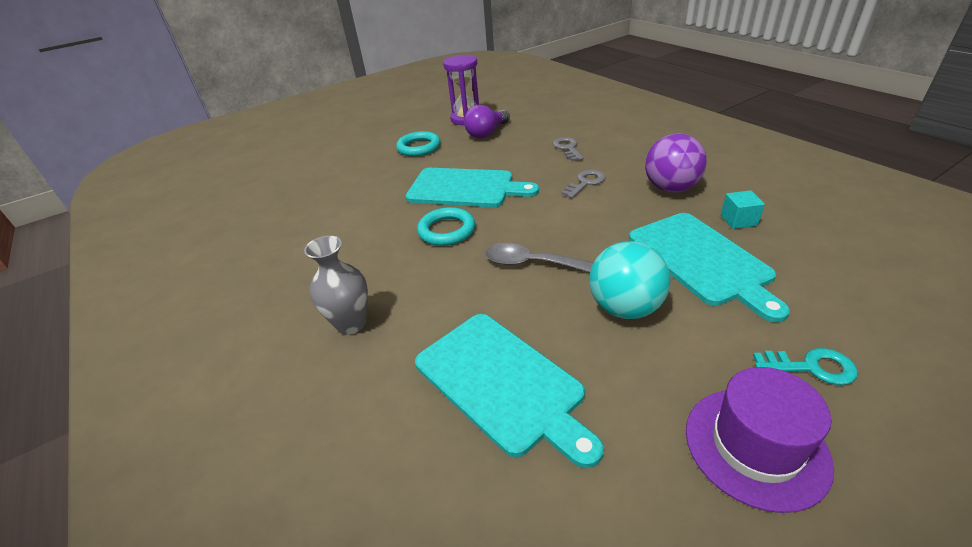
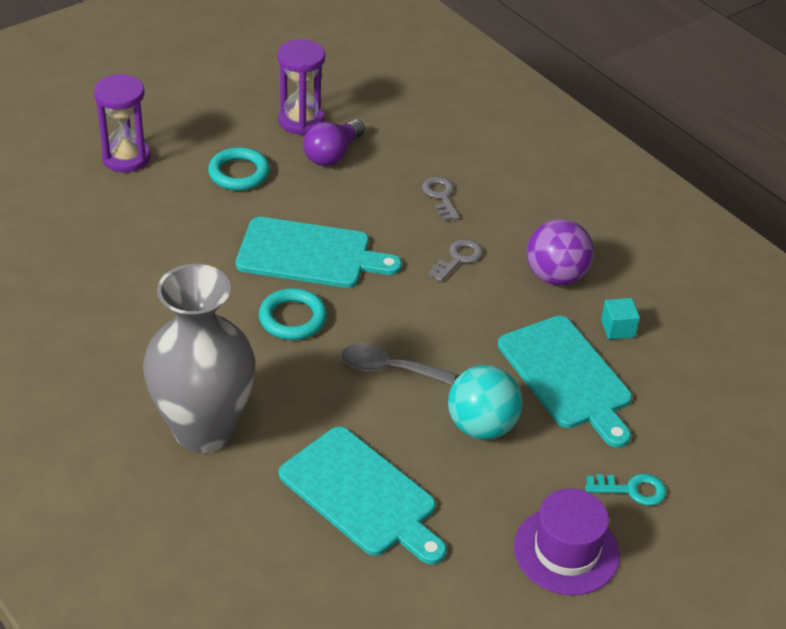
camera: 10 degrees left, 5 degrees up
grey vase [304,236,368,335] -> grey vase [143,264,256,453], size x1.97
none -> purple hourglass [94,74,150,173]

